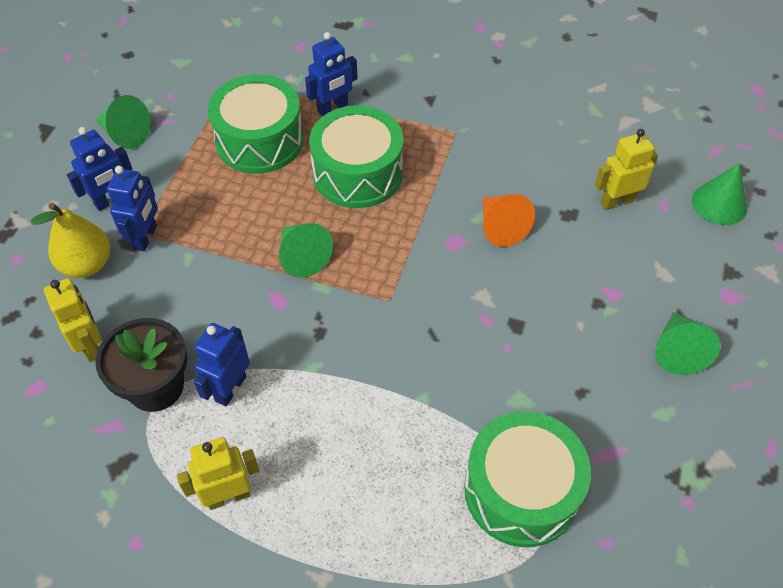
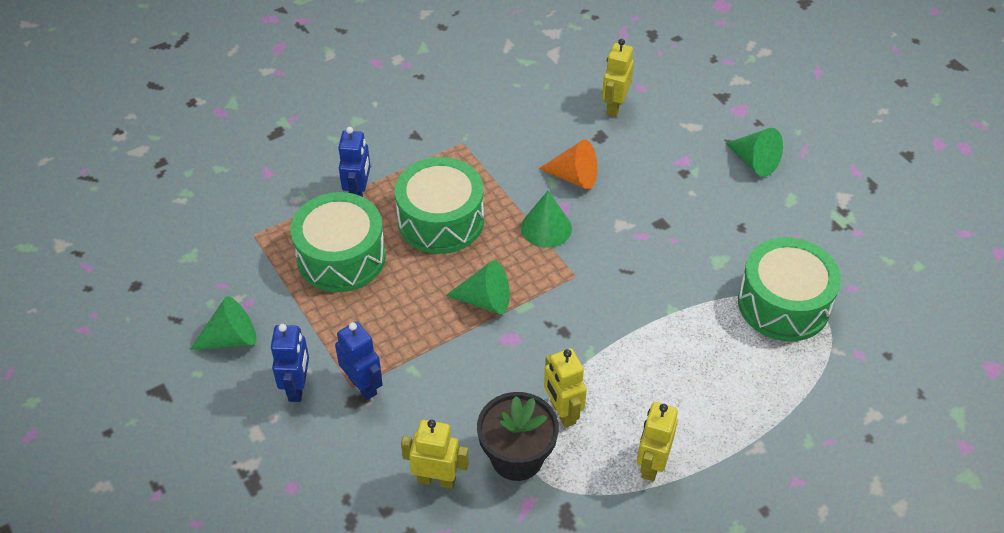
camera: 50 degrees left, 5 degrees down
yellow pear [31,203,110,278] -> none
blue robot [194,323,250,406] -> yellow robot [544,348,587,428]
green cone [692,163,747,225] -> green cone moved to [521,191,572,248]

